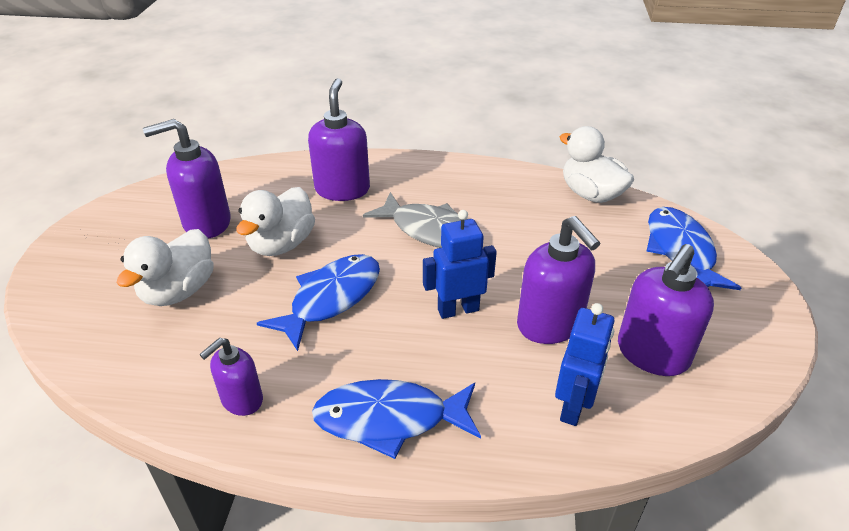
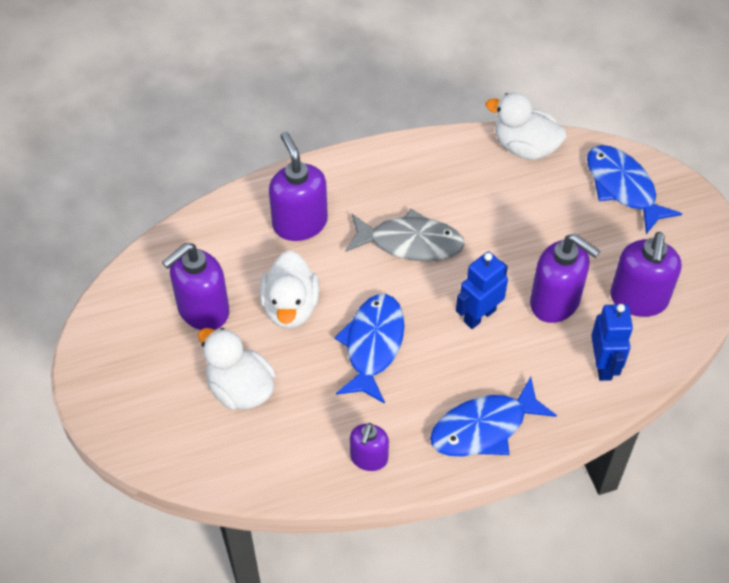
camera: 25 degrees left, 15 degrees up
white duck [117,229,214,306] -> white duck turned 135 degrees clockwise [198,328,275,410]

